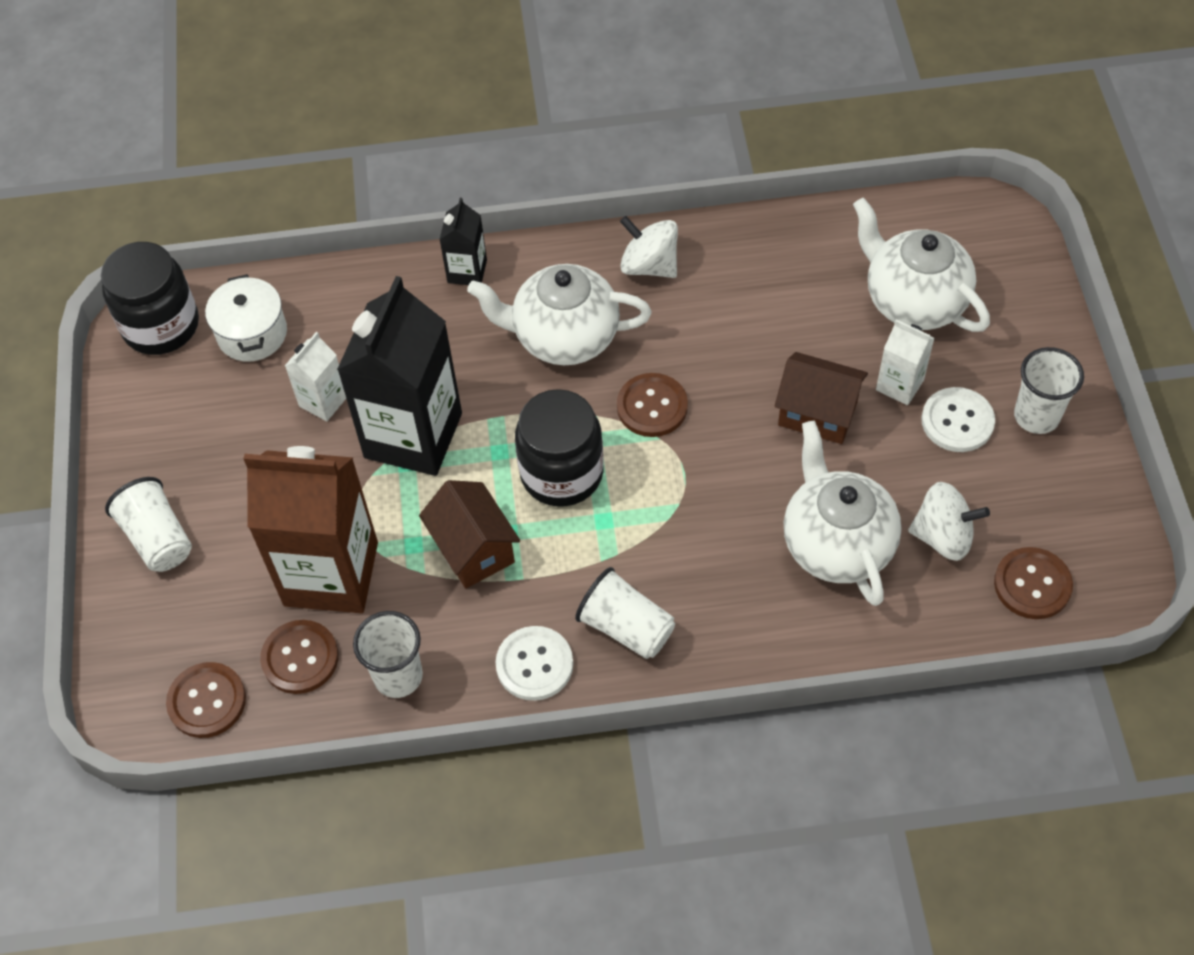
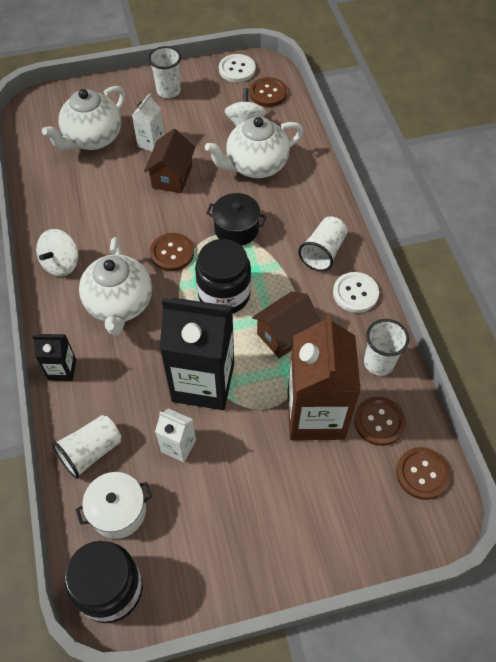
camera: 100 degrees left, 0 degrees up
white cup [105,477,192,572] -> white cup moved to [52,415,121,479]
white button [921,387,995,452] -> white button moved to [219,54,256,82]
none -> black pot [206,193,267,246]

